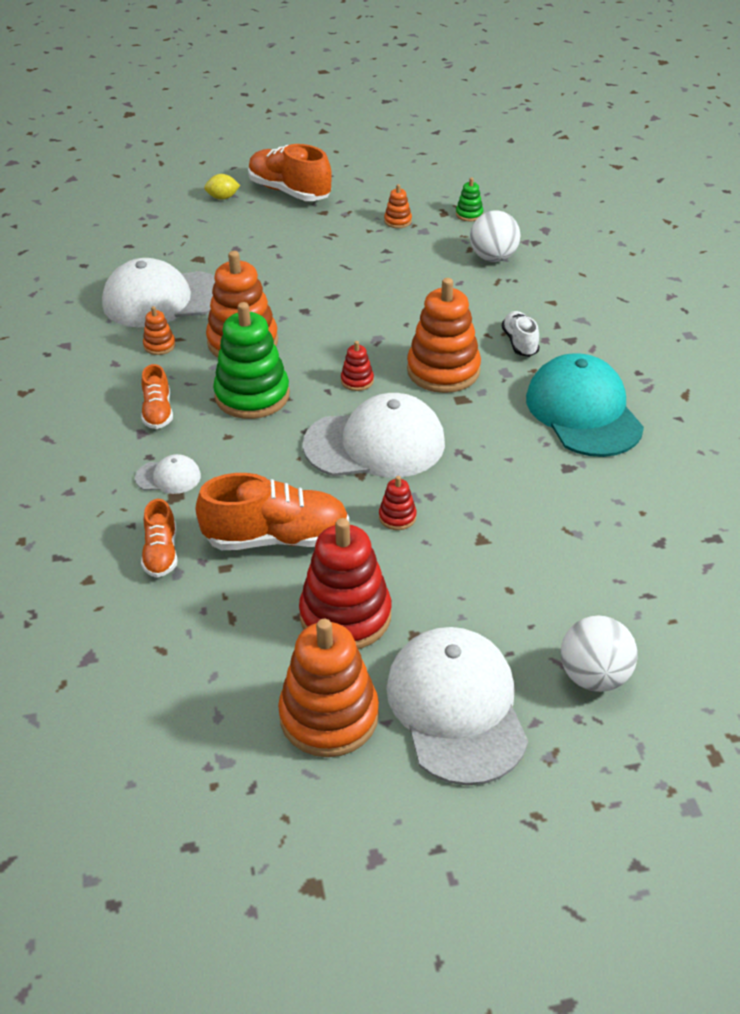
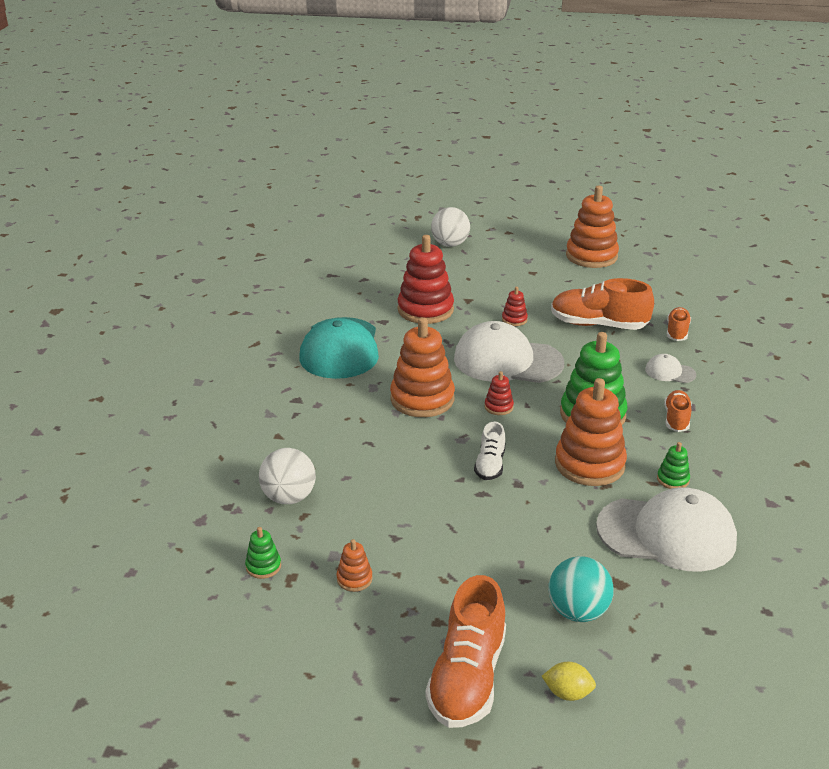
camera: 160 degrees left, 10 degrees down
orange stacking toy [143,306,176,355] -> green stacking toy [657,442,690,489]
orange shoe [248,144,332,201] -> orange shoe turned 45 degrees clockwise [425,575,506,728]
red stacking toy [299,518,391,649] -> red stacking toy moved to [397,235,454,324]
white cap [386,627,528,786] -> none
white shoe [502,311,539,357] -> white shoe moved to [474,422,505,480]
none -> turquoise ball [548,556,614,622]

